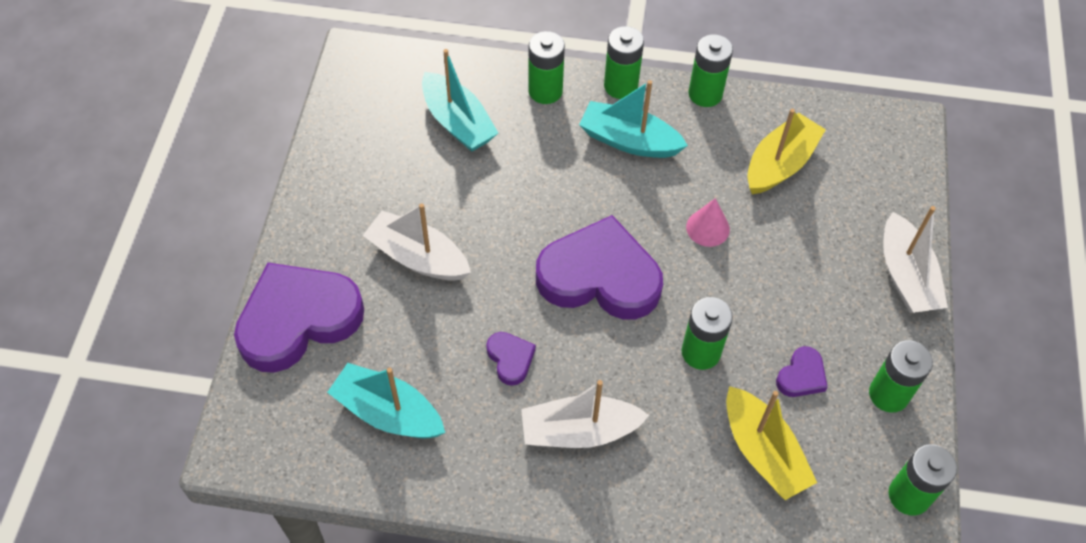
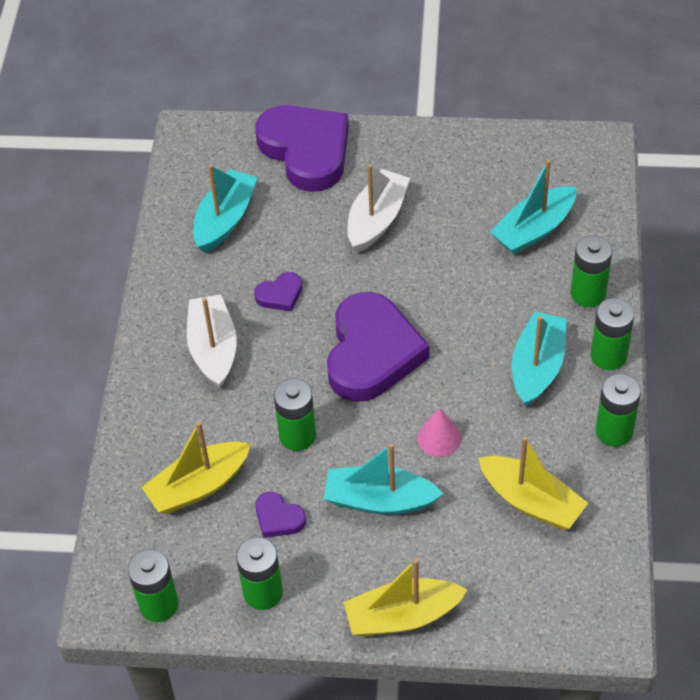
camera: 90 degrees right, 5 degrees down
white boat [883,206,948,313] -> yellow boat [344,559,468,637]
none -> turquoise boat [324,443,444,515]

